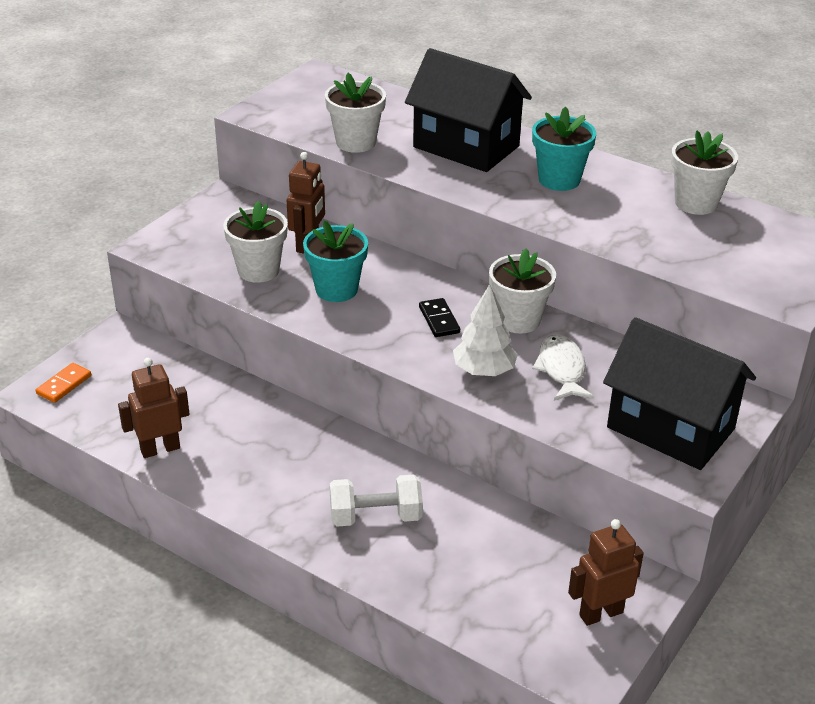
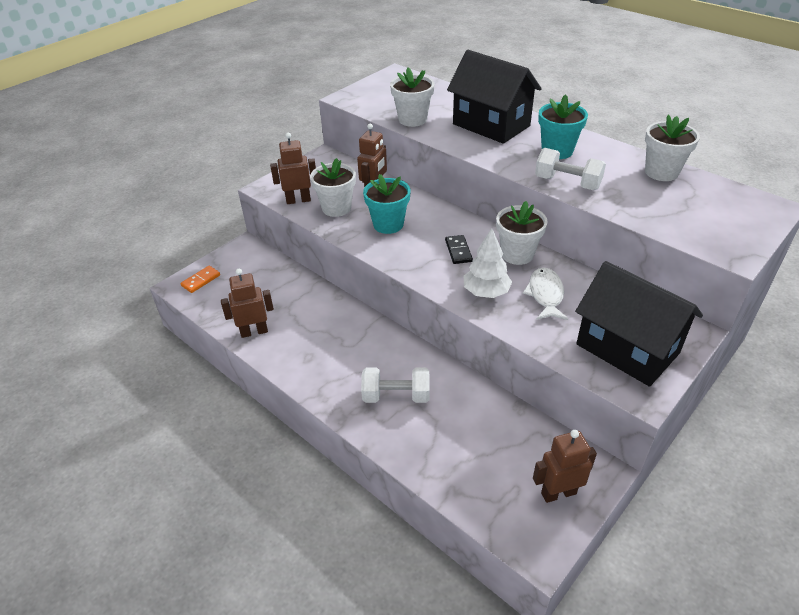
camera: 10 degrees right, 5 degrees up
none -> brown robot [270,133,316,204]
none -> white dumbbell [535,148,606,190]

